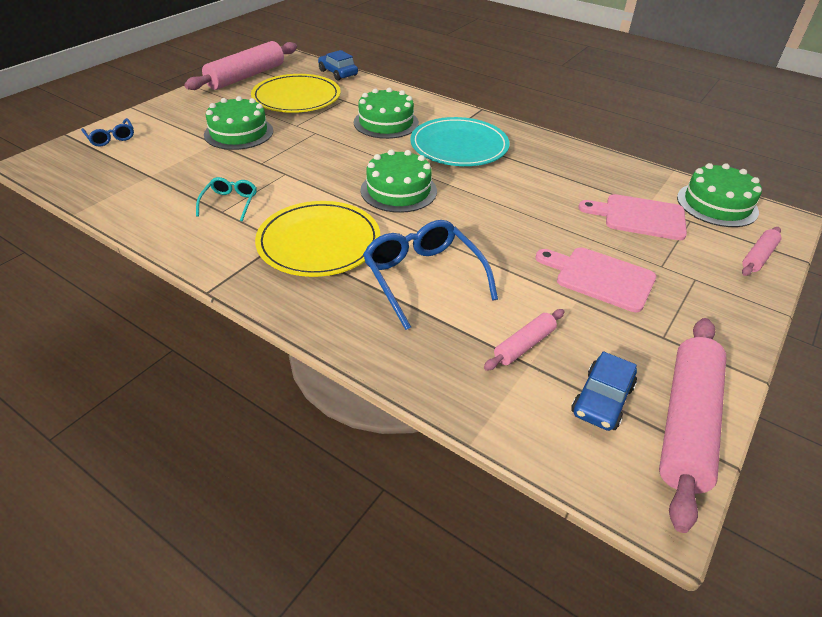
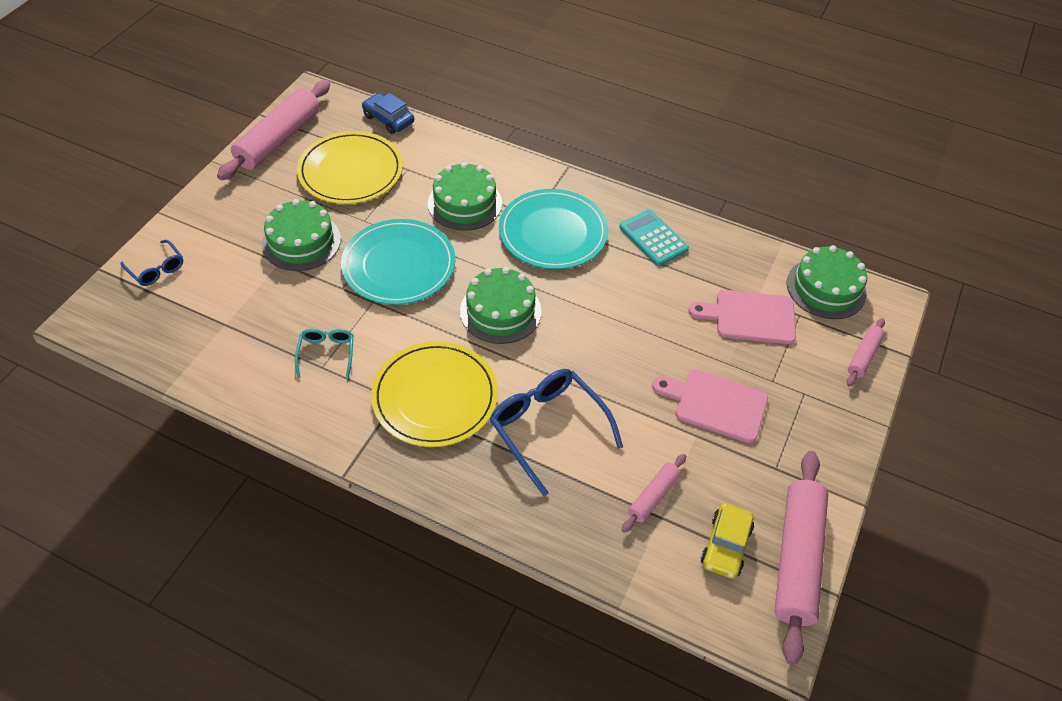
camera: 10 degrees left, 10 degrees up
blue car [571,351,637,431] -> yellow car [701,503,754,579]
none -> turquoise plate [341,219,455,305]
none -> turquoise calculator [619,210,689,266]

